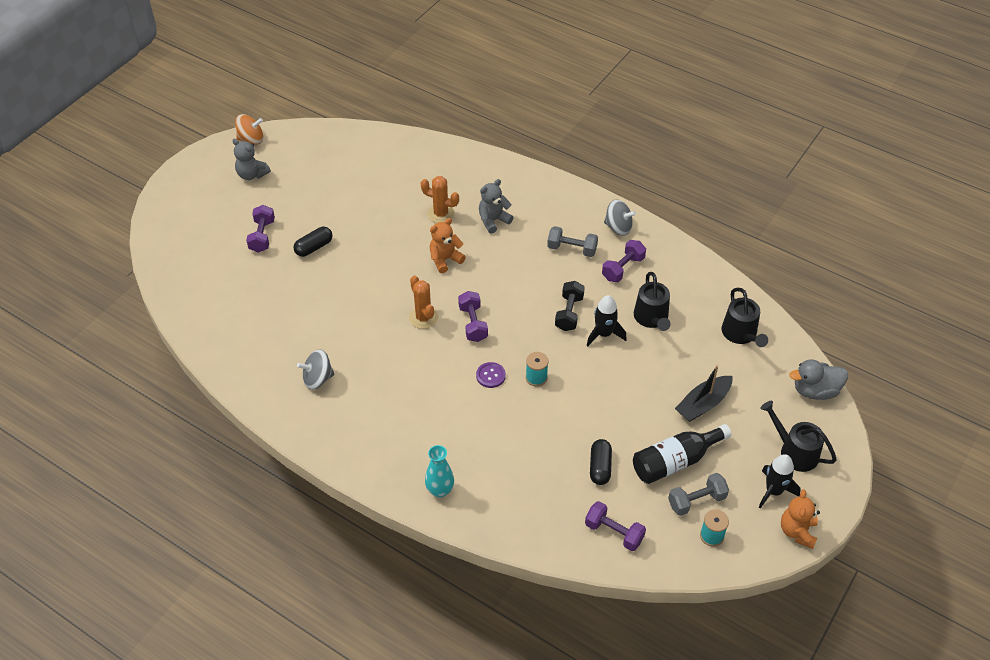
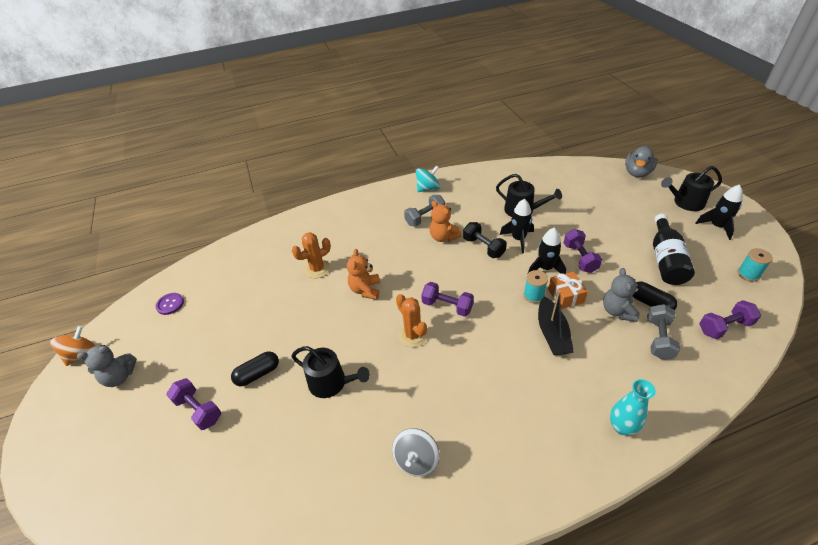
camera: 50 degrees left, 5 degrees down
black capsule [293,227,333,257] -> black capsule turned 60 degrees clockwise [231,351,279,386]
orange cactus [409,276,438,329] -> orange cactus turned 45 degrees clockwise [396,294,428,347]
purple button [476,362,506,388] -> purple button moved to [155,293,184,315]
grey teddy bear [479,179,514,234] -> grey teddy bear moved to [603,268,640,322]
purple dumbbell [602,240,646,282] -> purple dumbbell moved to [563,229,602,273]
grey spinning top [604,200,636,236] -> turquoise spinning top [416,165,440,192]
grey dumbbell [668,473,729,516] -> grey dumbbell moved to [647,304,680,360]
black boat [675,365,732,422] -> black boat moved to [538,290,574,355]
black watering can [722,288,768,347] -> black watering can moved to [292,346,370,398]
orange teddy bear [781,489,820,549] -> orange teddy bear moved to [430,201,462,242]
none -> black rocket [528,228,566,274]
none -> orange gift [548,272,588,309]

